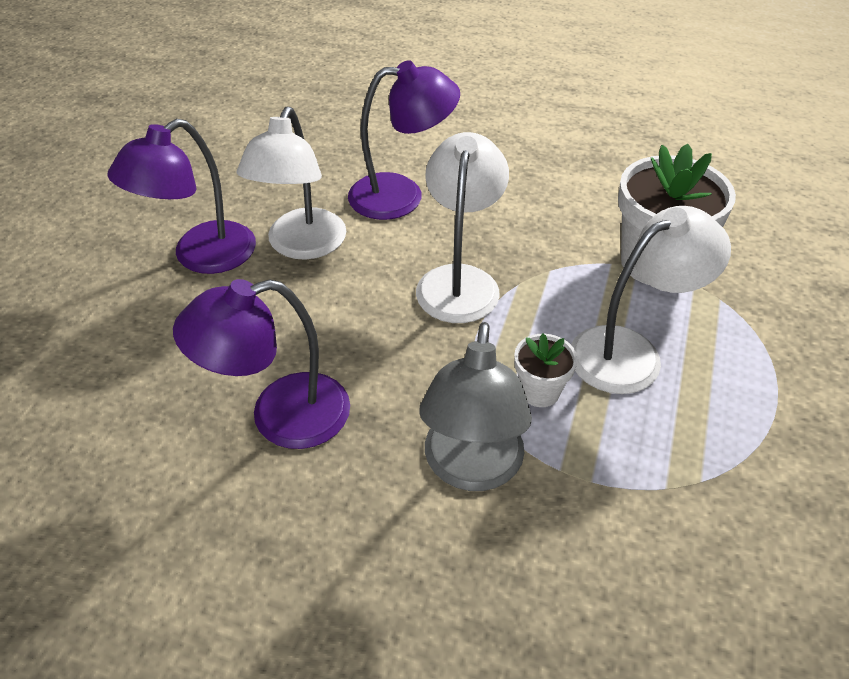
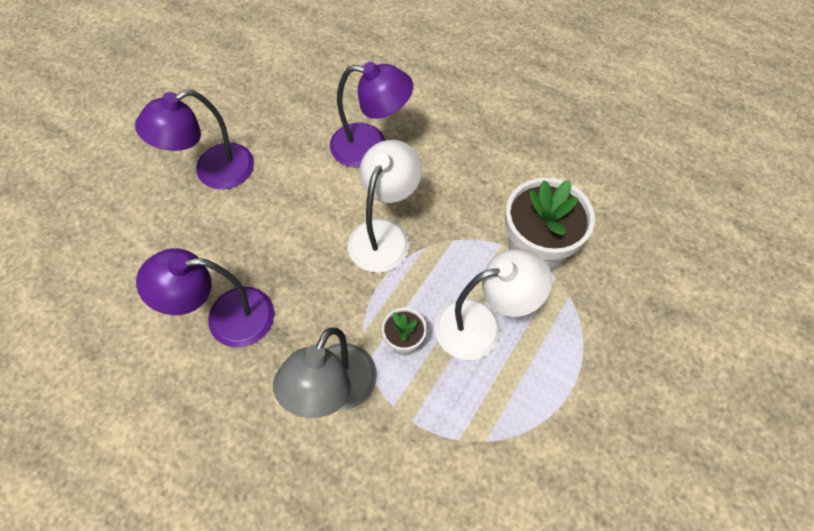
camera: 15 degrees right, 15 degrees up
white lamp [237,107,346,260] -> none

